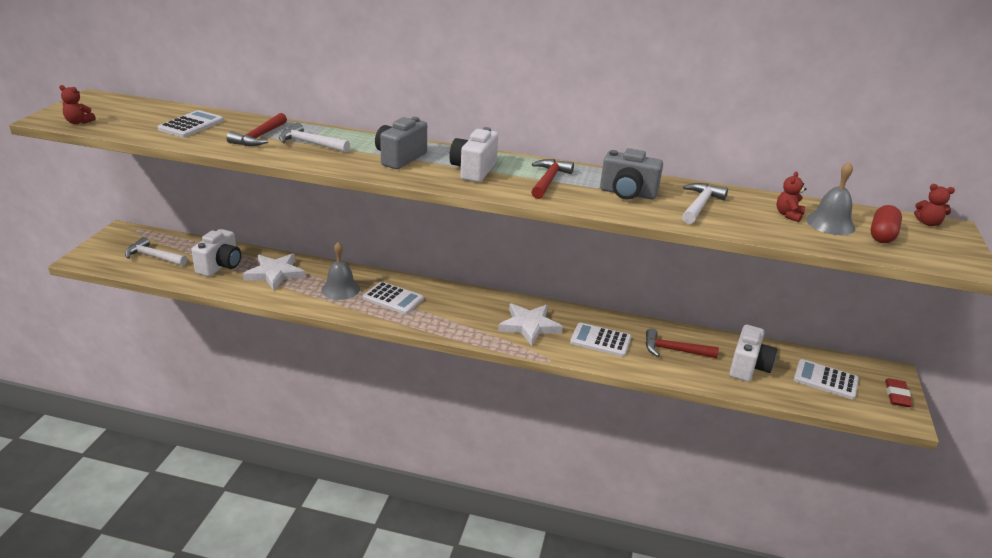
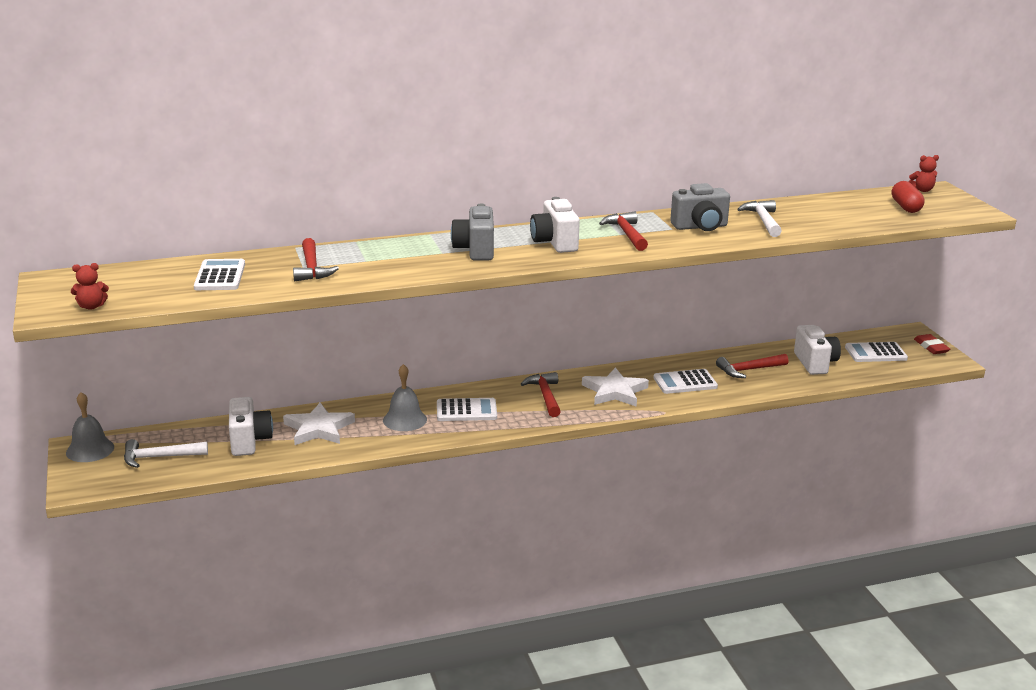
camera: 30 degrees left, 5 degrees down
white hammer [279,123,350,153] -> none
red teddy bear [777,172,807,222] -> none
grey bell [806,161,855,235] -> grey bell moved to [66,392,114,462]
none -> red hammer [521,372,561,417]

